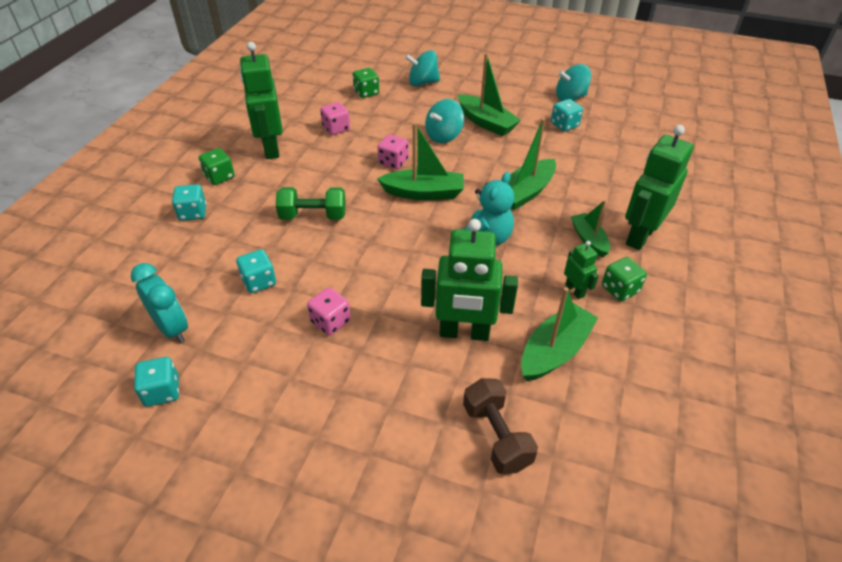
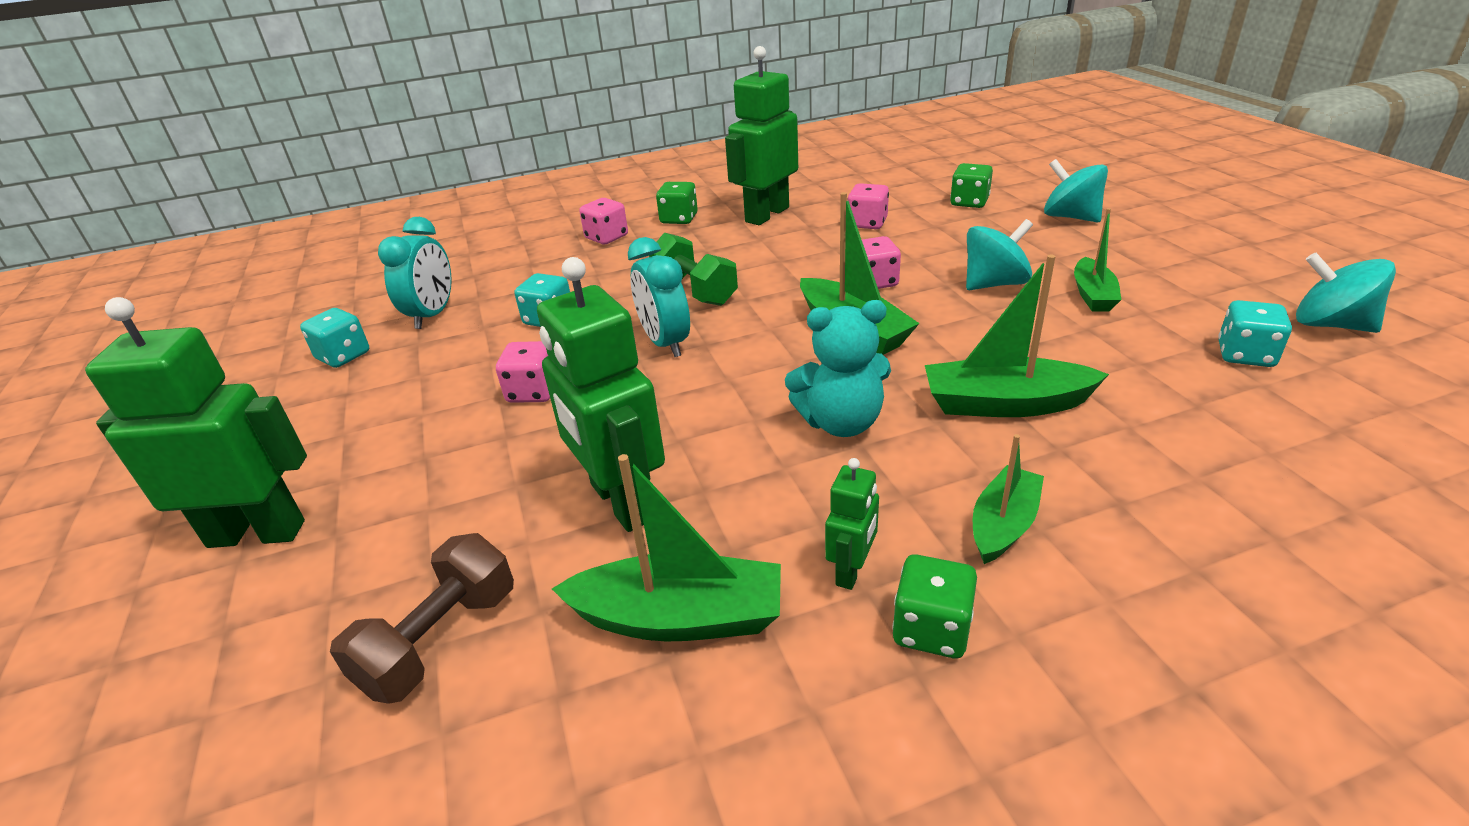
camera: 55 degrees right, 10 degrees down
turquoise dice [172,184,206,221] -> pink dice [579,198,628,244]
turquoise spinning top [425,99,464,143] -> turquoise spinning top turned 150 degrees clockwise [966,219,1033,290]
green boat [458,53,521,136] -> green boat [1074,208,1121,312], size x0.65
green robot [625,125,694,250] -> green robot moved to [85,297,307,548]
none -> turquoise clock [628,237,690,357]

